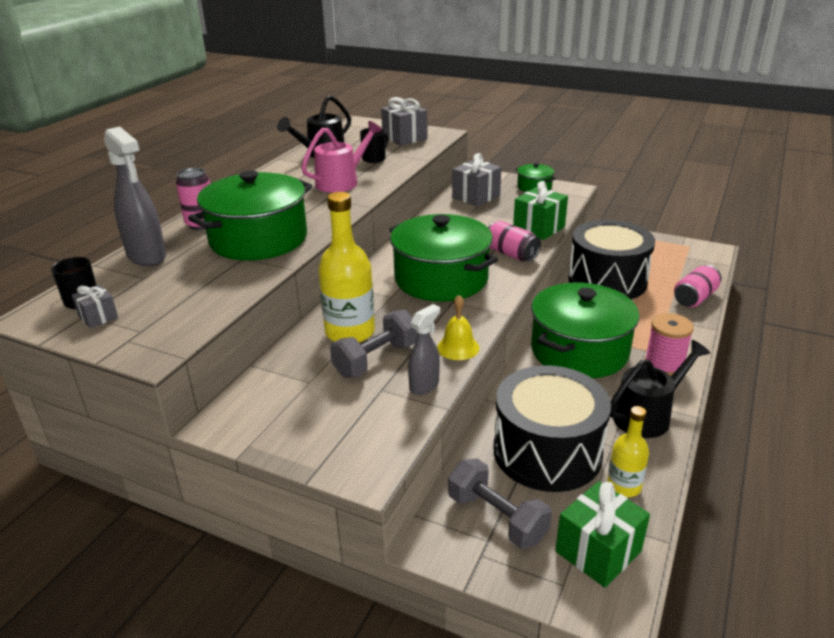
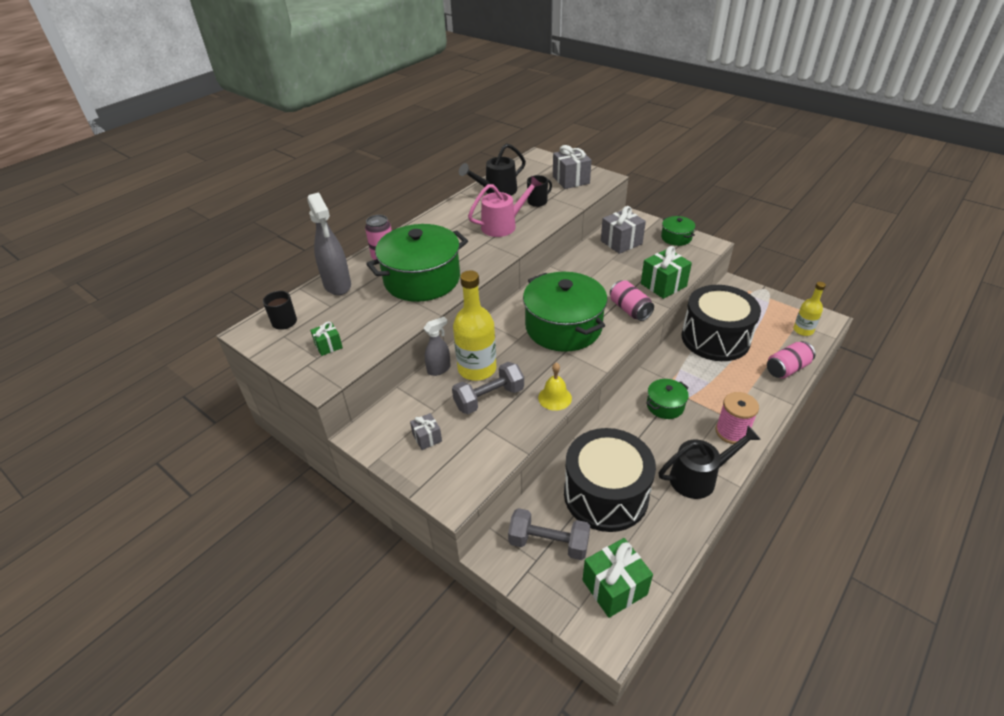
camera: 15 degrees right, 10 degrees up
grey gift [72,285,118,328] -> grey gift moved to [410,413,442,450]
grey spray bottle [408,304,440,395] -> grey spray bottle moved to [423,317,451,376]
grey dumbbell [448,458,552,549] -> grey dumbbell turned 45 degrees counterclockwise [508,508,590,560]
green pot [531,283,639,378] -> green pot [646,379,689,419], size x0.47
yellow bottle [607,406,649,497] -> yellow bottle moved to [793,282,826,336]
none -> green gift [310,322,343,356]

